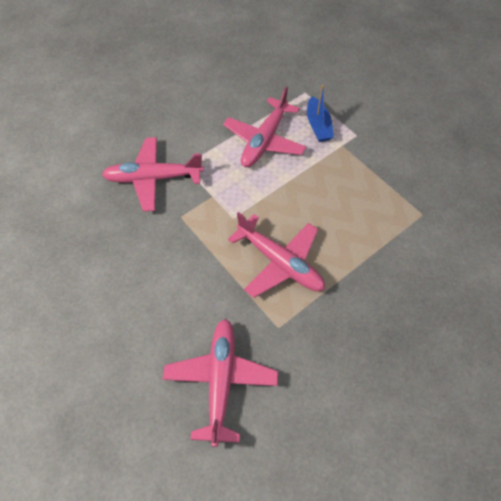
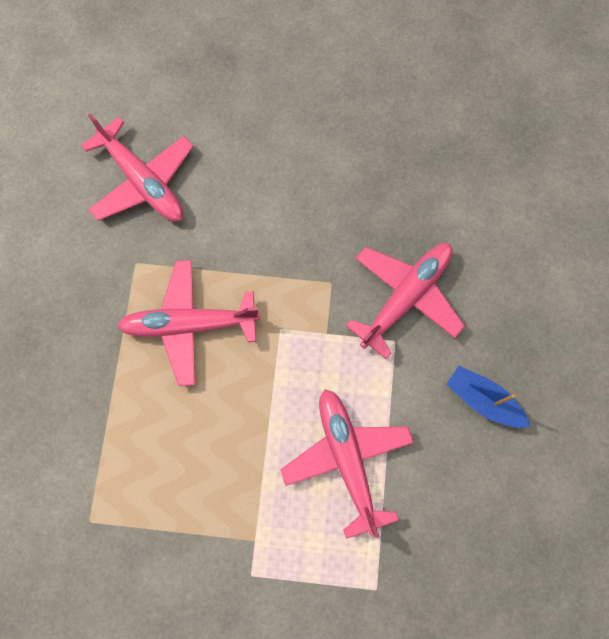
camera: 135 degrees right, 15 degrees up
blue boat [307,85,334,142] -> blue boat moved to [446,365,530,428]

